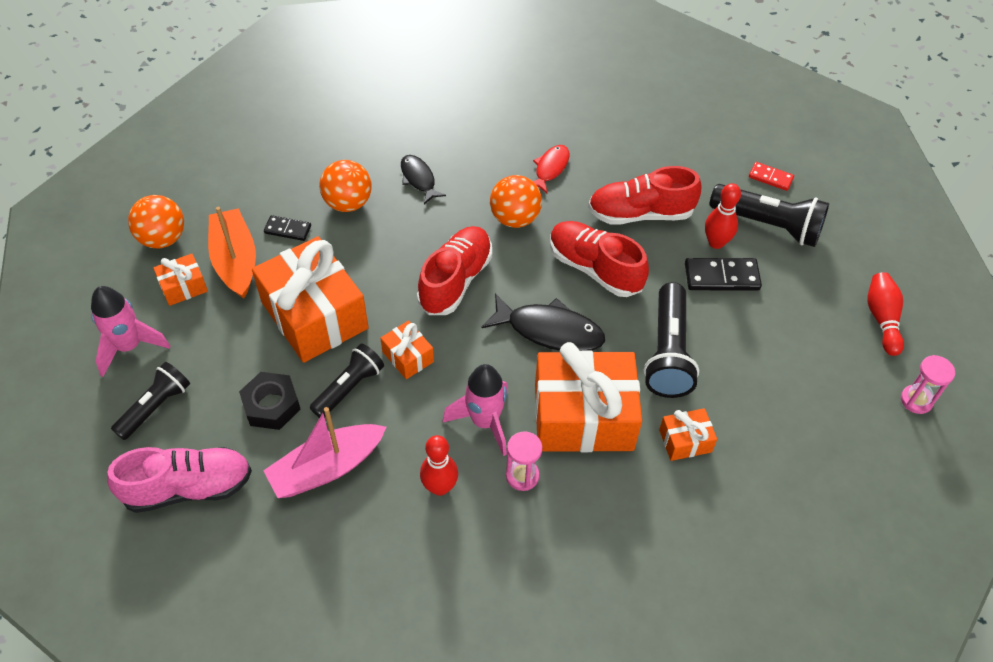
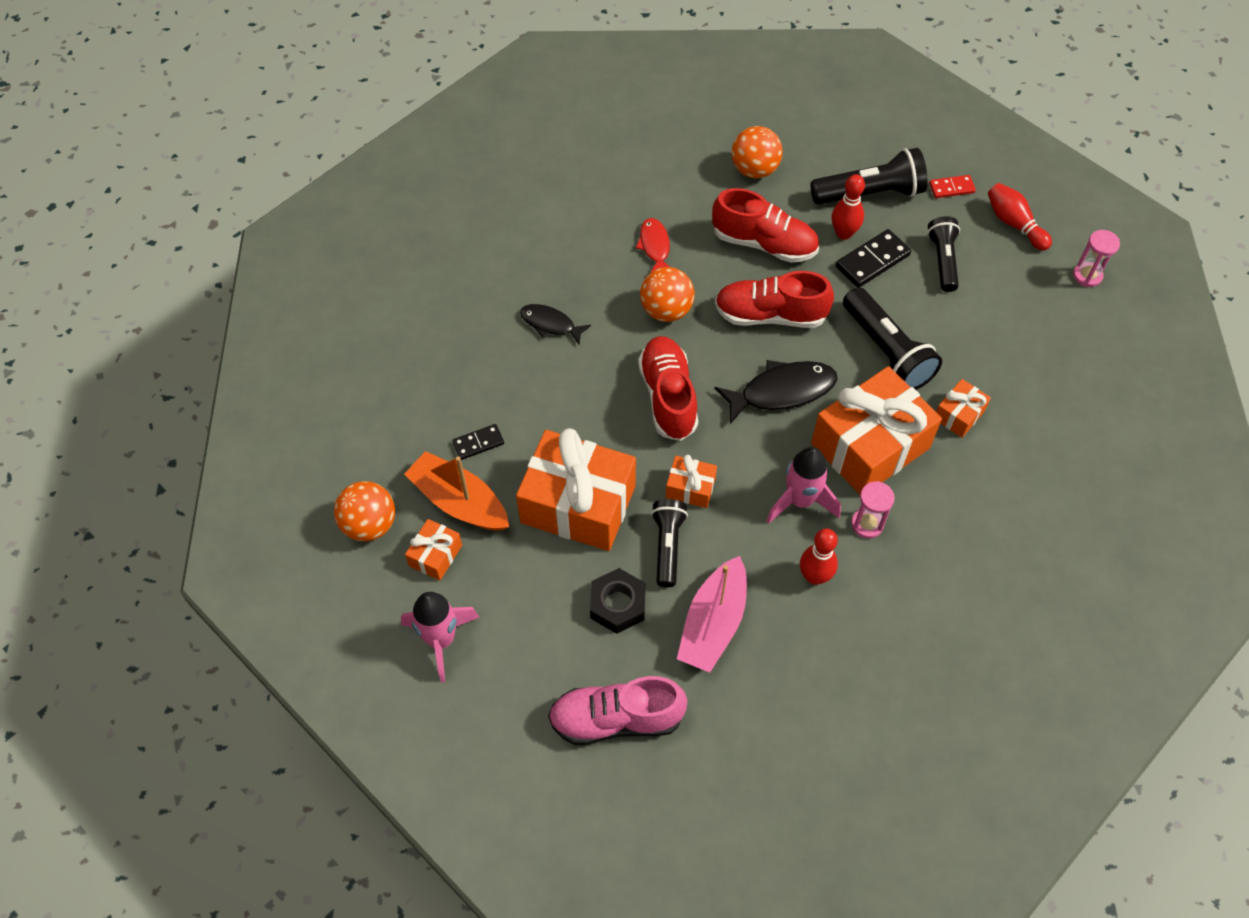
camera: 35 degrees left, 5 degrees up
pink shoe [107,447,252,513] -> pink shoe turned 135 degrees counterclockwise [548,676,687,745]
black flashlight [111,362,190,440] -> black flashlight moved to [927,216,960,292]
orange ball [319,160,372,212] -> orange ball moved to [731,126,783,178]
red shoe [588,166,701,225] -> red shoe turned 120 degrees counterclockwise [712,188,819,263]
red domino [749,162,794,191] -> red domino moved to [929,175,976,198]

